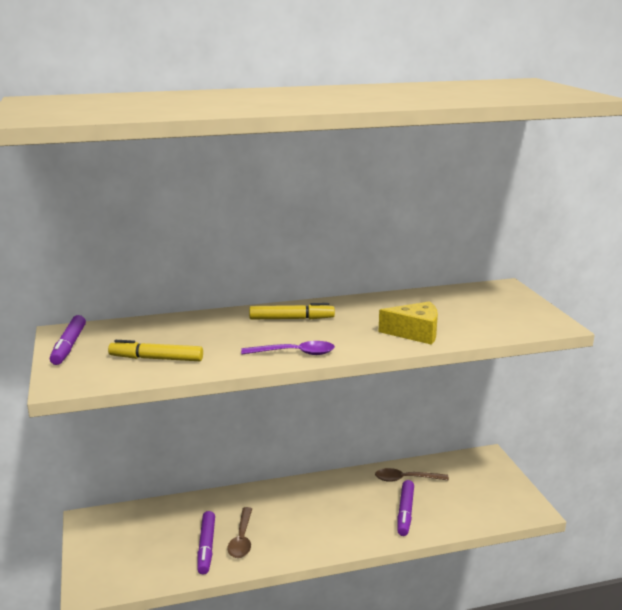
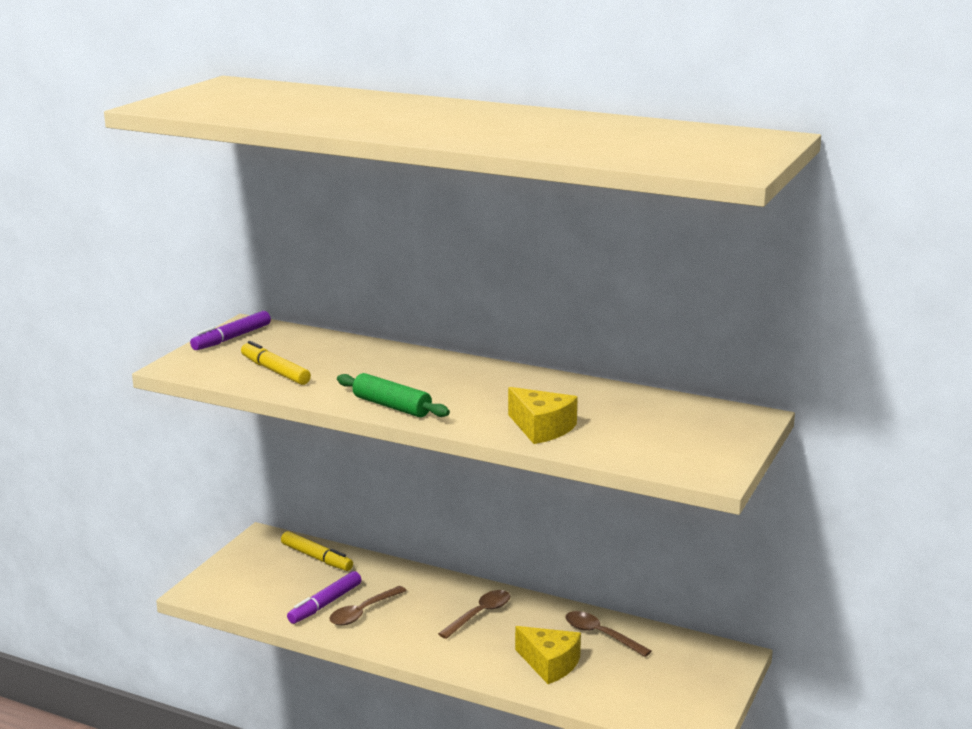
camera: 40 degrees right, 0 degrees up
purple spoon [241,341,335,355] -> green rolling pin [337,373,450,417]
yellow marker [249,303,335,319] -> yellow marker moved to [281,531,353,571]
purple marker [397,480,414,536] -> yellow cheese [515,626,581,684]
none -> brown spoon [438,590,510,639]

